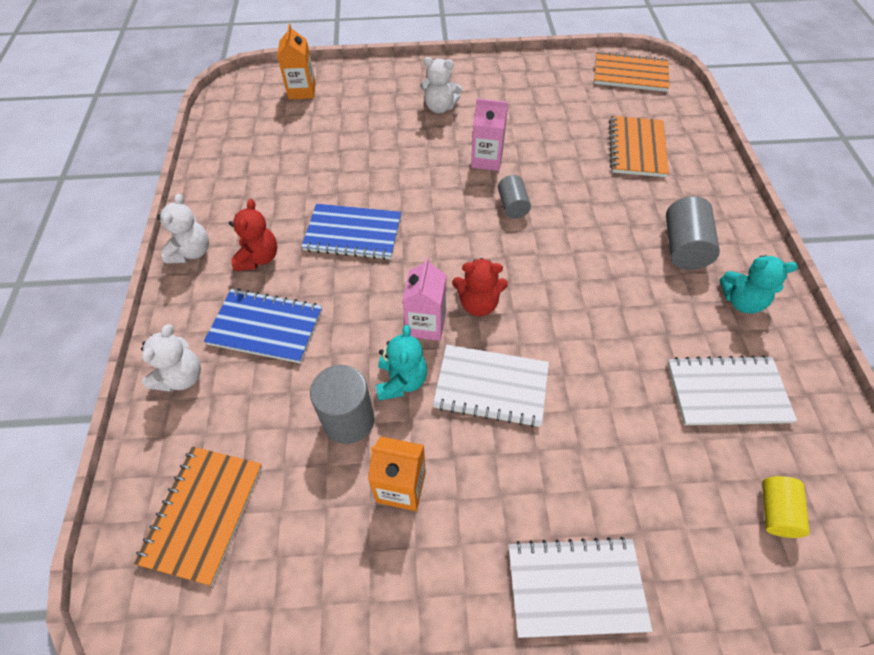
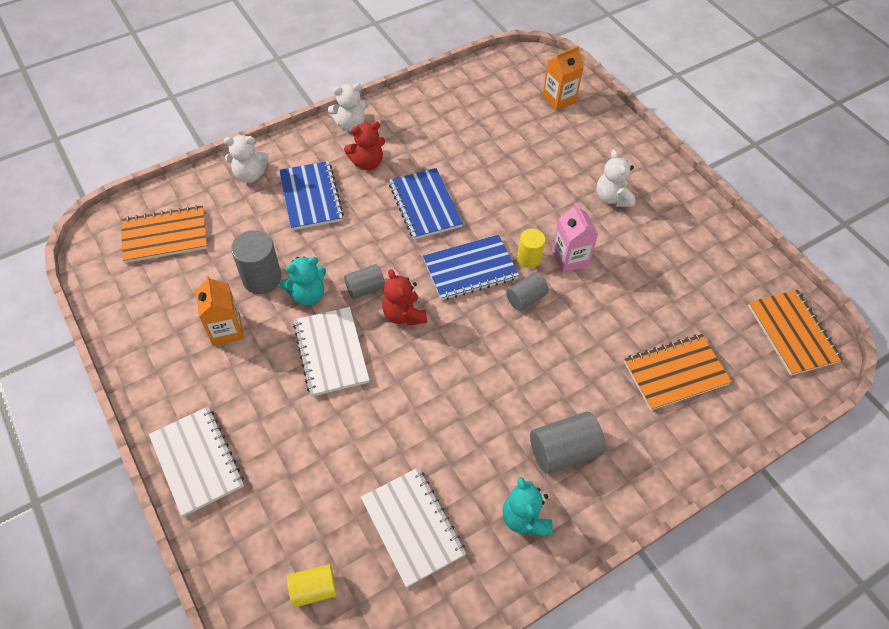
camera: 60 degrees right, 0 degrees up
pink carton [402,257,446,341] -> grey cylinder [344,264,385,299]
none -> blue notebook [423,235,519,300]
none -> yellow cylinder [517,229,545,268]

